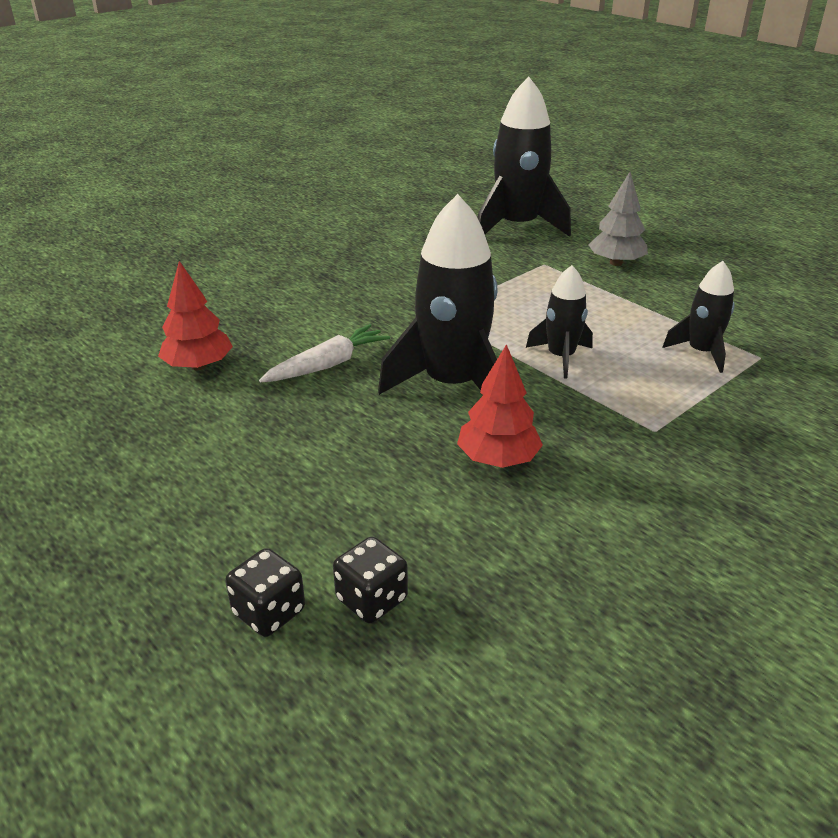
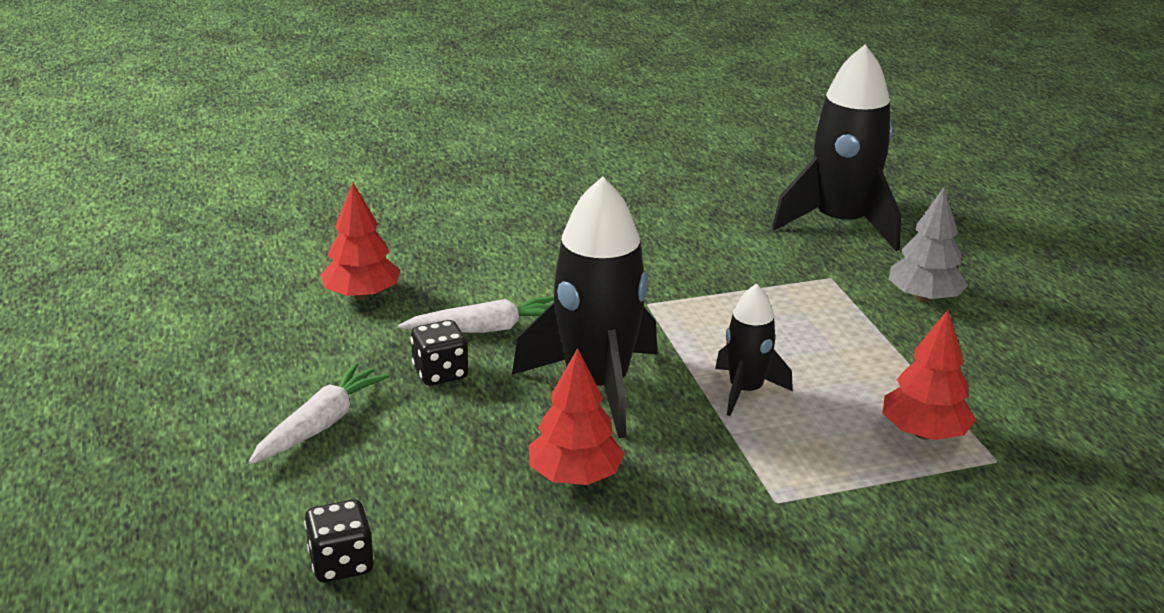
camera: 25 degrees right, 5 degrees down
black dice [225,548,305,637] -> black dice moved to [411,320,469,386]
black rocket [662,261,735,373] -> red tree [882,309,976,440]
none -> white carrot [249,363,390,464]

